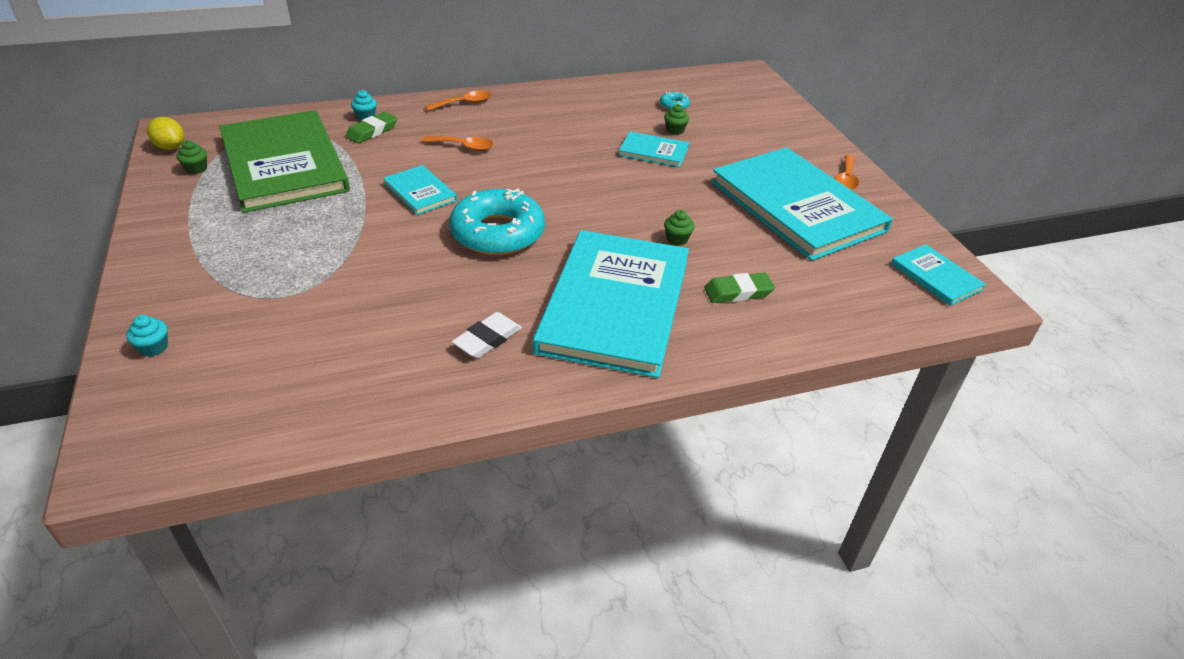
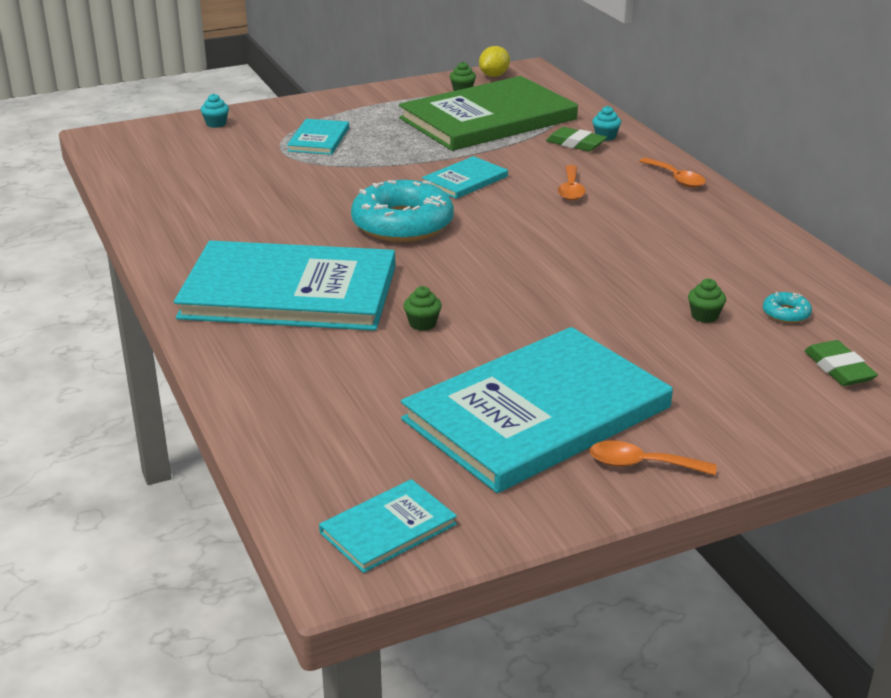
camera: 85 degrees right, 10 degrees down
white eraser [452,312,522,358] -> none
turquoise book [618,132,689,167] -> turquoise book moved to [287,119,349,155]
green eraser [704,273,775,303] -> green eraser moved to [804,340,878,386]

